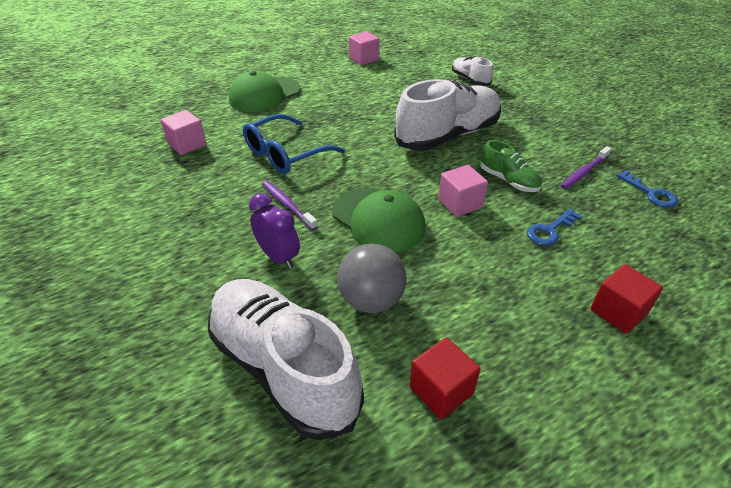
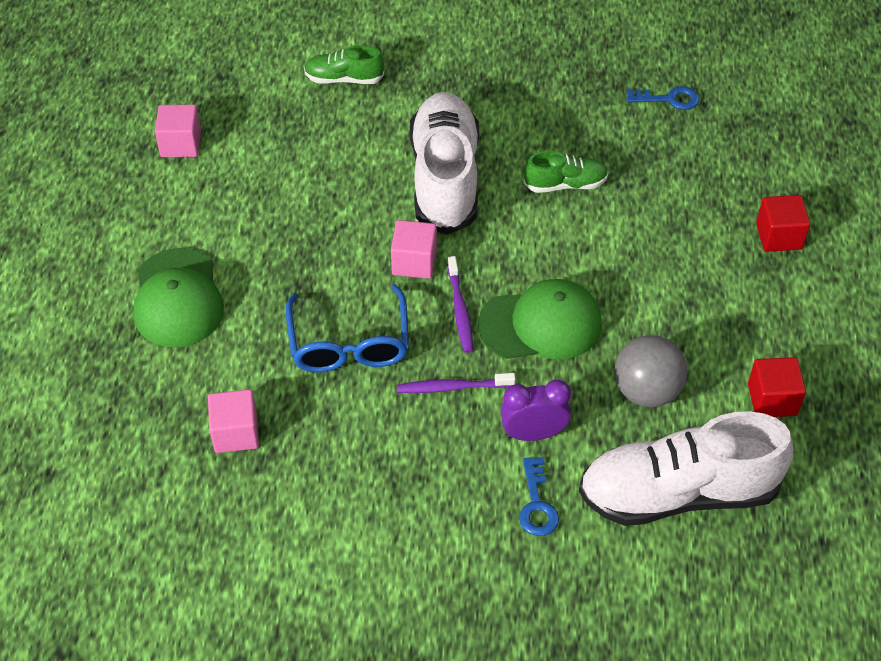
camera: 55 degrees left, 10 degrees up
pink cube [438,165,488,217] -> pink cube moved to [391,220,437,279]
white shoe [452,56,493,86] -> green shoe [304,45,384,84]
blue key [527,209,583,246] -> blue key moved to [519,457,559,536]
purple toothbrush [561,146,612,189] -> purple toothbrush moved to [447,256,473,353]

